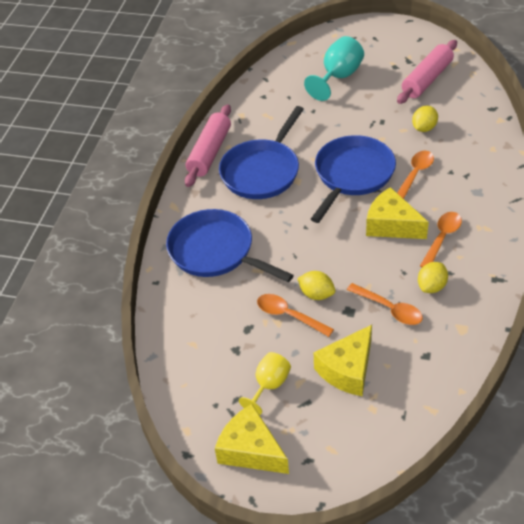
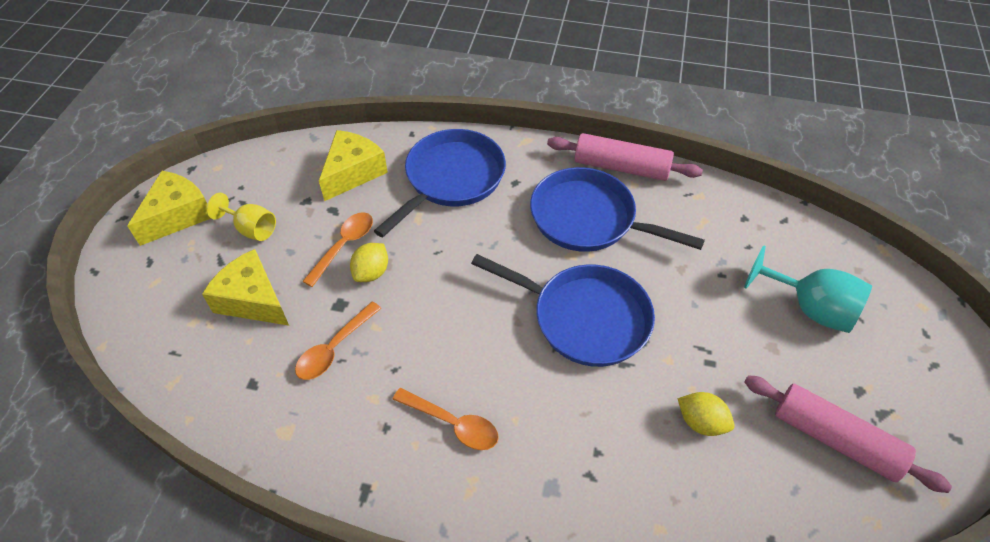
camera: 85 degrees right, 5 degrees up
yellow cheese [366,187,429,239] -> yellow cheese moved to [319,130,388,201]
orange spoon [397,151,434,199] -> none
yellow lemon [418,262,448,293] -> none

